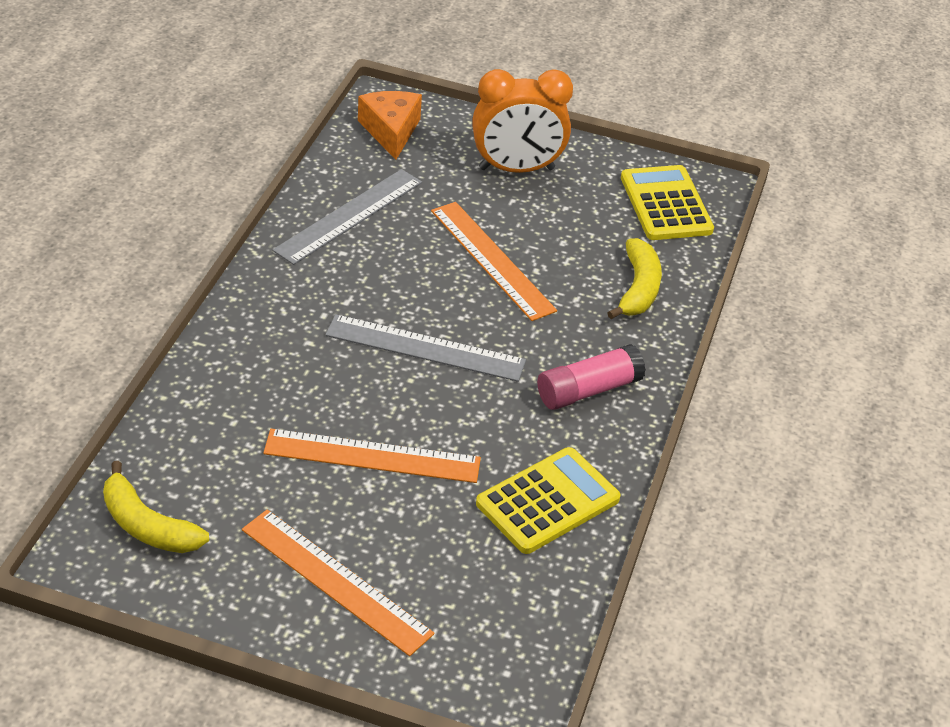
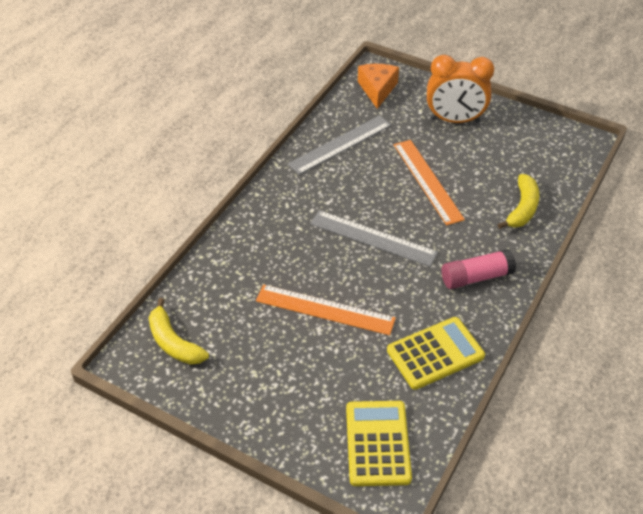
camera: 15 degrees right, 5 degrees up
orange ruler [242,509,434,656] -> none
yellow calculator [621,165,714,240] -> yellow calculator moved to [346,401,412,486]

